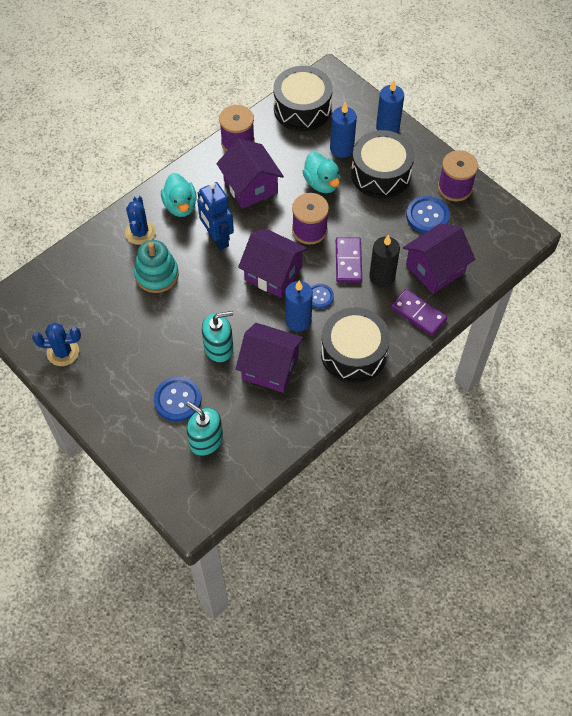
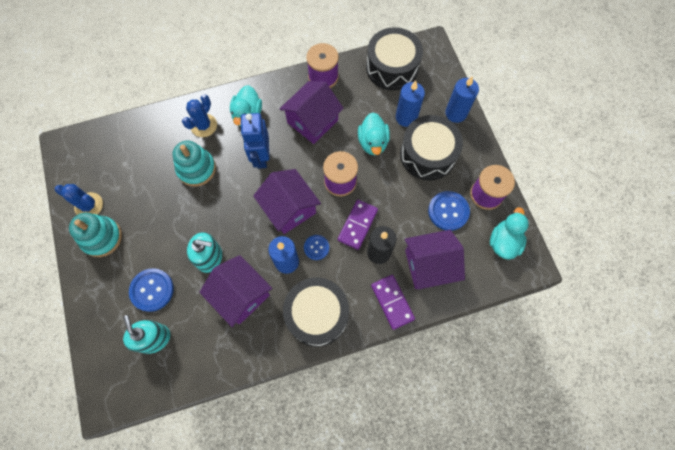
camera: 25 degrees right, 10 degrees up
purple house [216,138,284,209] -> purple house turned 45 degrees clockwise [280,81,344,144]
none -> turquoise stacking toy [69,213,122,257]
none -> turquoise duck [490,207,529,260]

